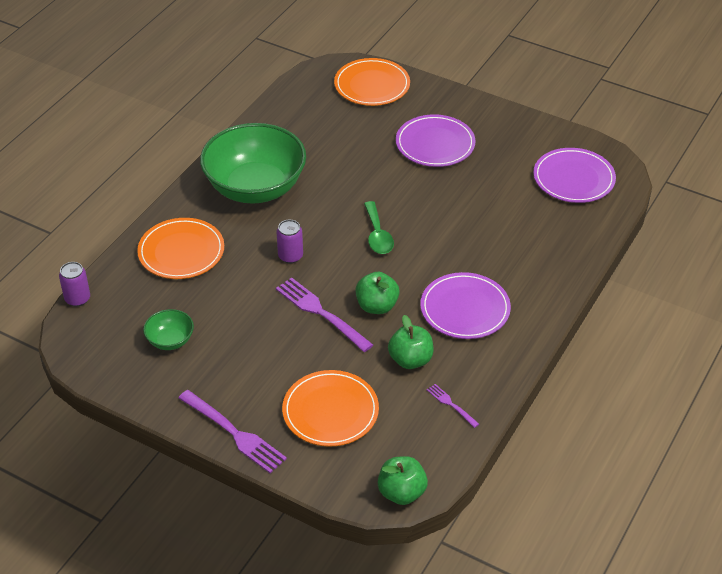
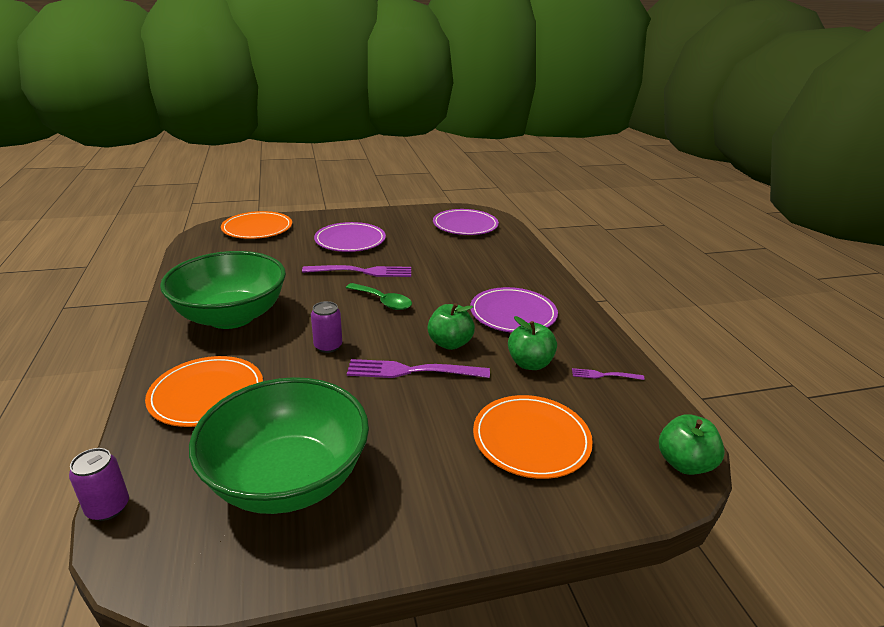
camera: 45 degrees left, 15 degrees down
green bowl [143,309,194,350] -> green bowl [189,377,369,514], size x2.33
purple fork [179,390,287,473] -> purple fork moved to [302,265,411,277]

